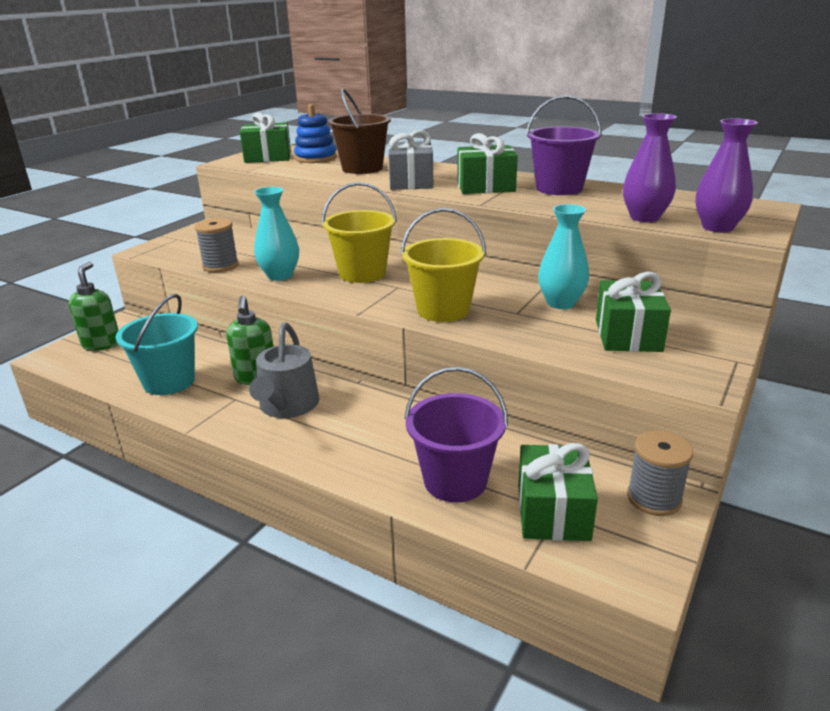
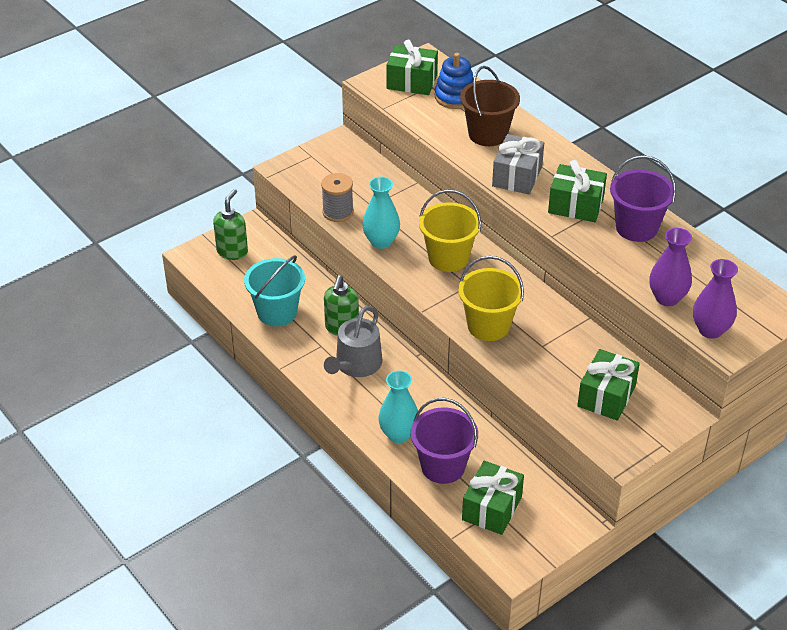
camera: 20 degrees right, 15 degrees up
turquoise vase [538,204,589,309] -> turquoise vase moved to [378,370,418,443]
grey spool [627,431,693,516] -> none

